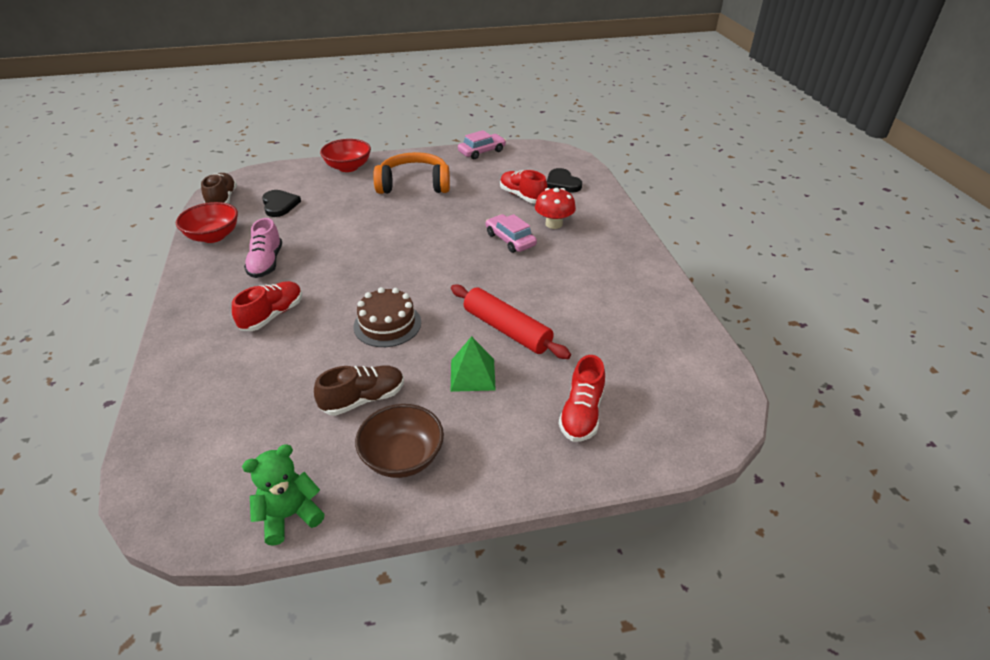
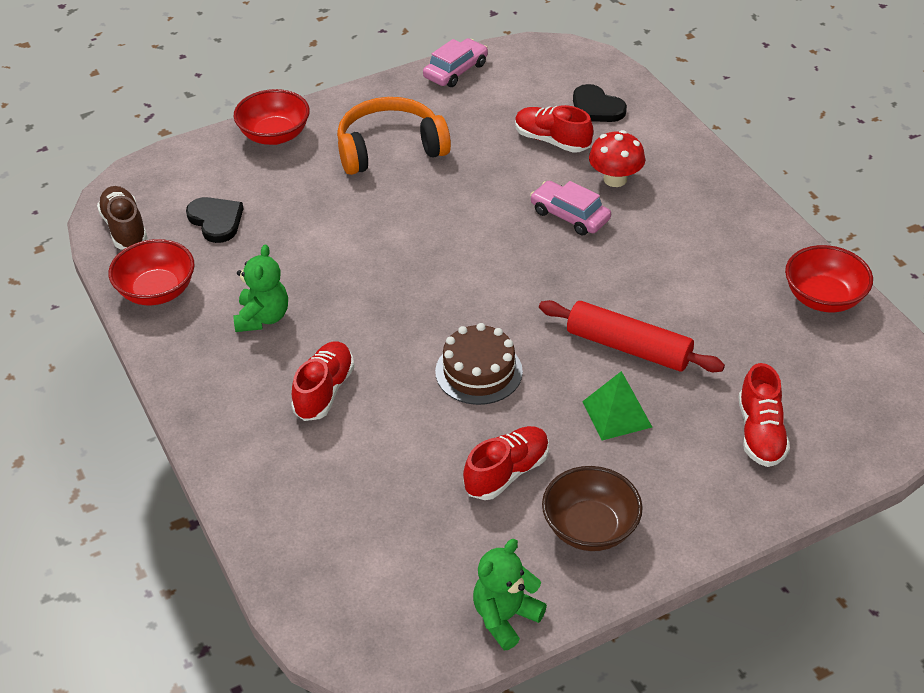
camera: 15 degrees left, 5 degrees up
pink shoe [244,218,282,278] -> green teddy bear [233,244,288,332]
brown shoe [314,365,404,416] -> red shoe [463,426,549,500]
none -> red bowl [785,245,873,312]

